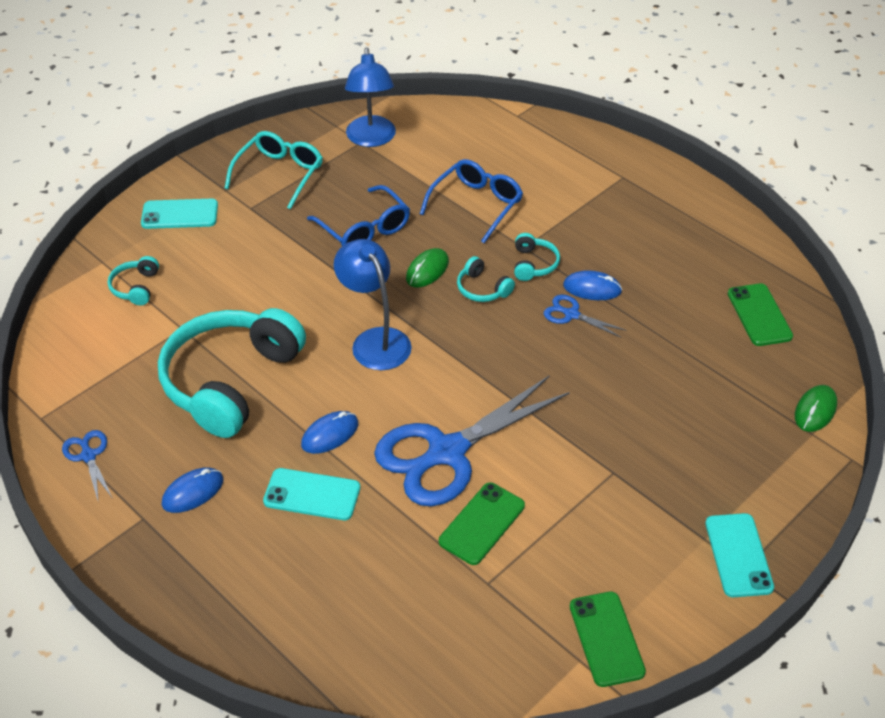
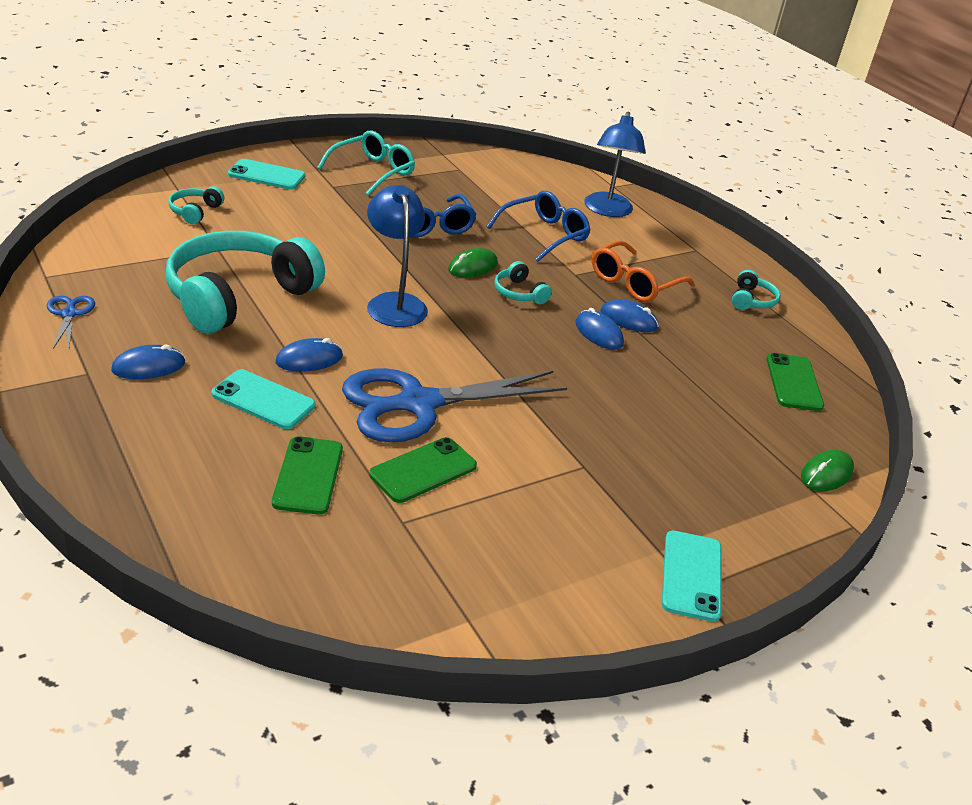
camera: 10 degrees right, 10 degrees down
blue lamp [345,47,396,147] -> blue lamp moved to [584,111,646,217]
turquoise headphones [514,233,560,281] -> turquoise headphones moved to [732,270,781,310]
blue scissors [544,294,626,338] -> blue mouse [575,308,624,350]
green phone [570,592,646,687] -> green phone moved to [272,436,343,515]
none -> orange glasses [592,240,694,302]

